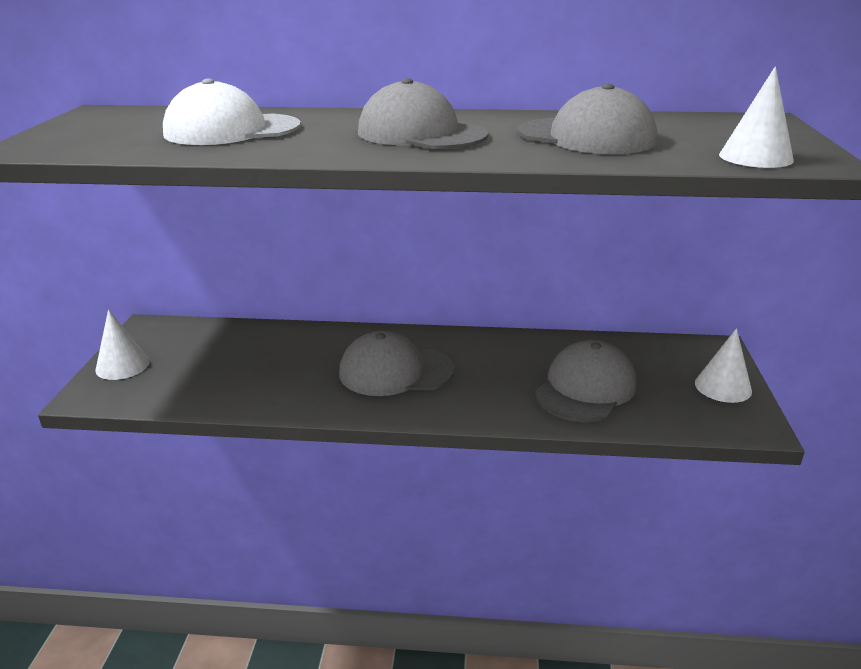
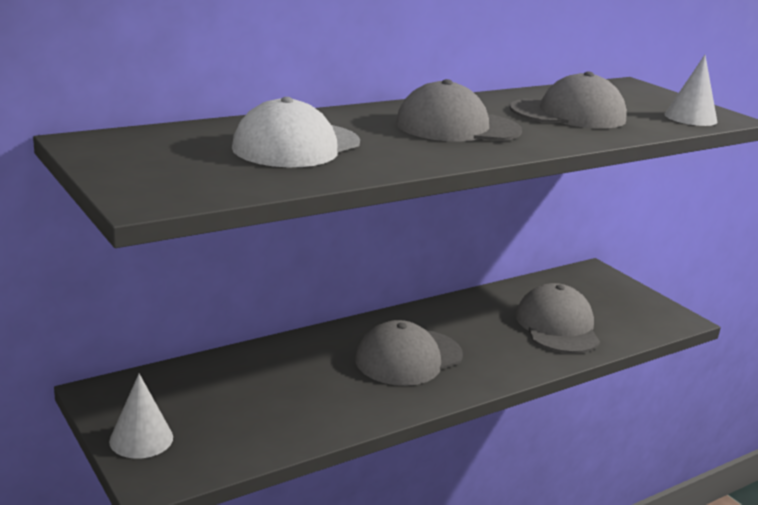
camera: 40 degrees left, 5 degrees down
white cone [695,328,752,403] -> none

